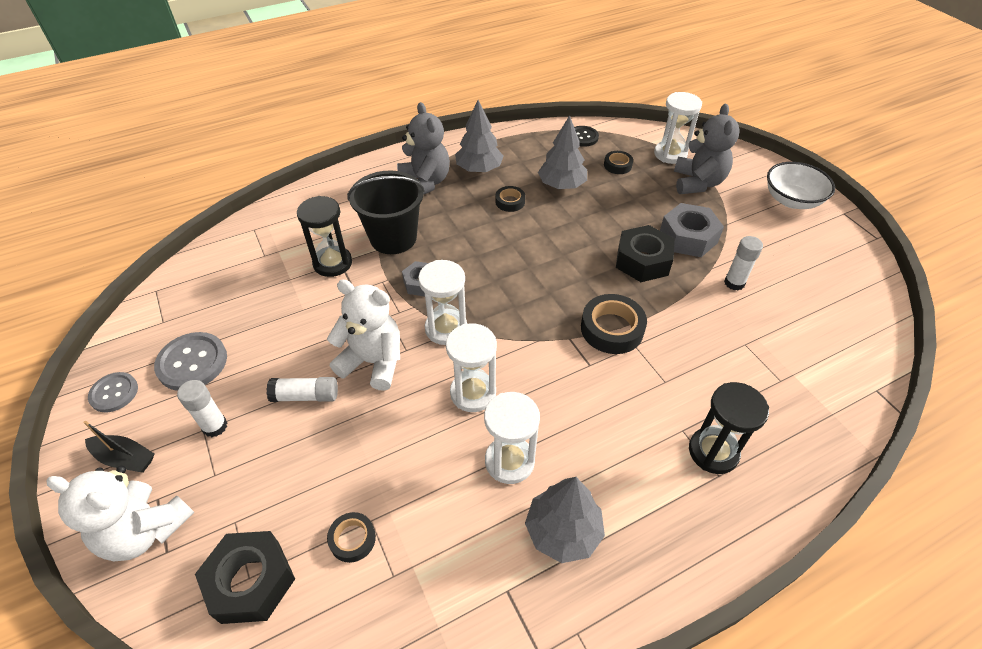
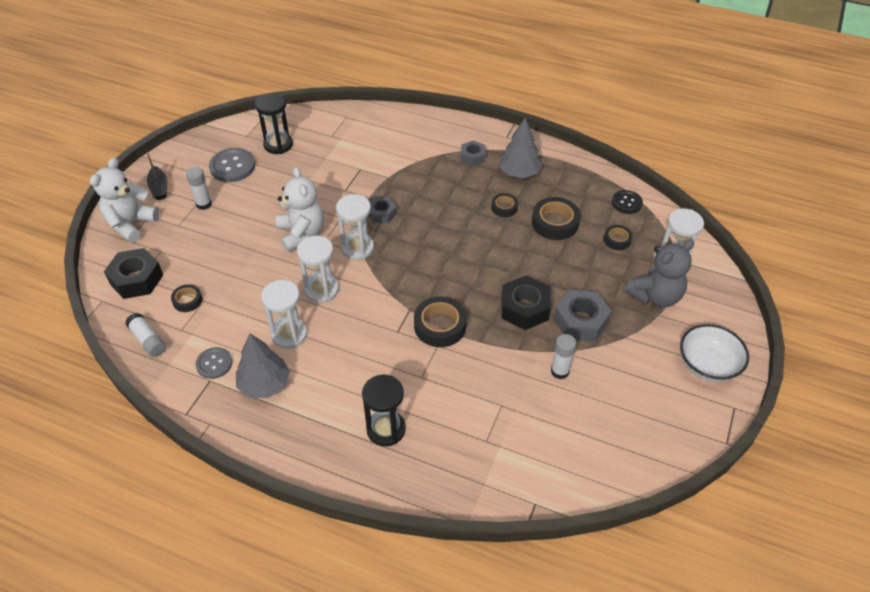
camera: 50 degrees right, 0 degrees up
white teddy bear [46,466,194,561] -> white teddy bear turned 45 degrees clockwise [90,157,159,243]
grey button [88,372,138,412] -> grey button moved to [195,347,232,379]
white glue stick [266,377,338,402] -> white glue stick moved to [125,313,166,357]
black hourglass [297,196,352,277] -> black hourglass moved to [255,93,293,154]
black bucket [347,171,425,254] -> none
grey teddy bear [397,102,450,194] -> grey nut [461,140,486,166]
grey tree [538,115,587,189] -> black tape [532,197,581,240]

